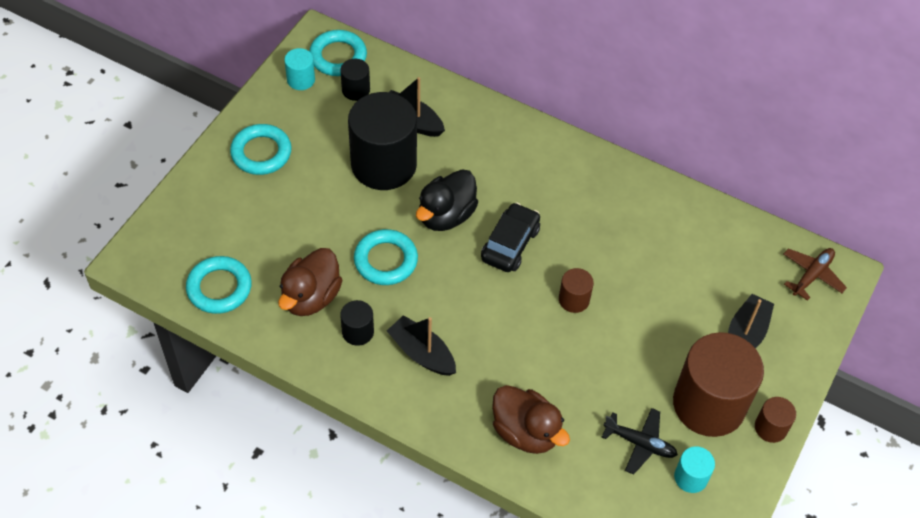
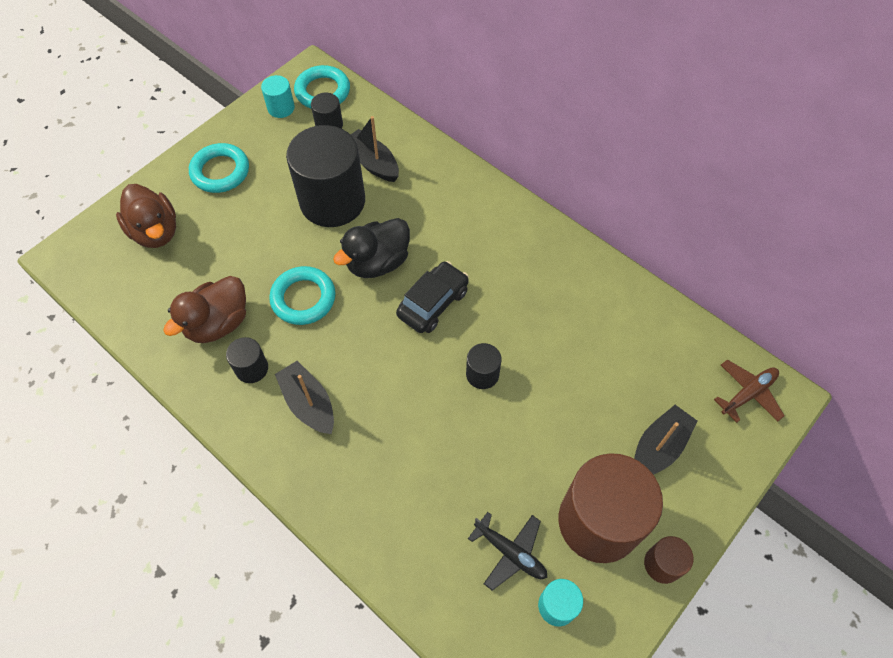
camera: 15 degrees right, 5 degrees up
turquoise ring [186,256,252,314] -> none
brown duck [492,385,570,454] -> brown duck moved to [116,184,176,248]
brown cylinder [559,268,594,313] -> black cylinder [466,343,501,389]

